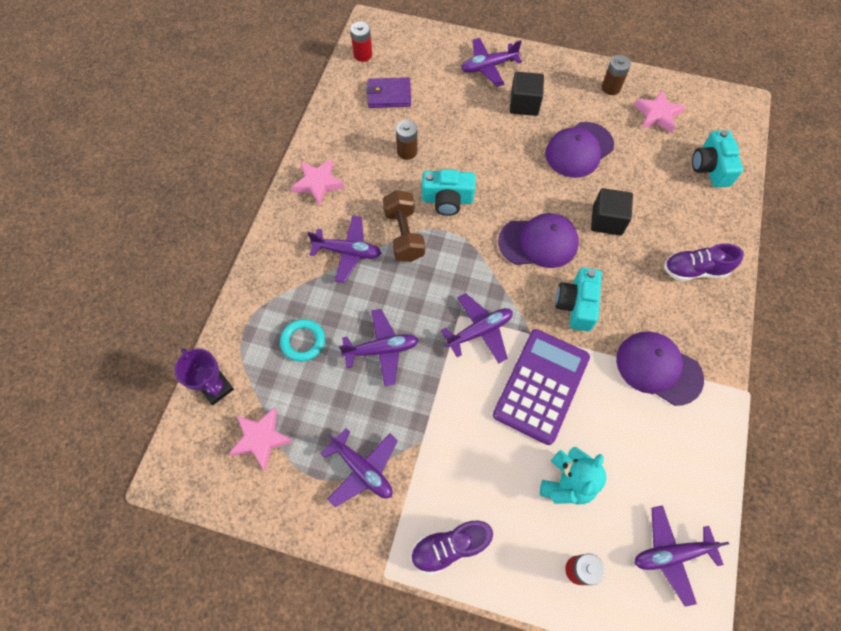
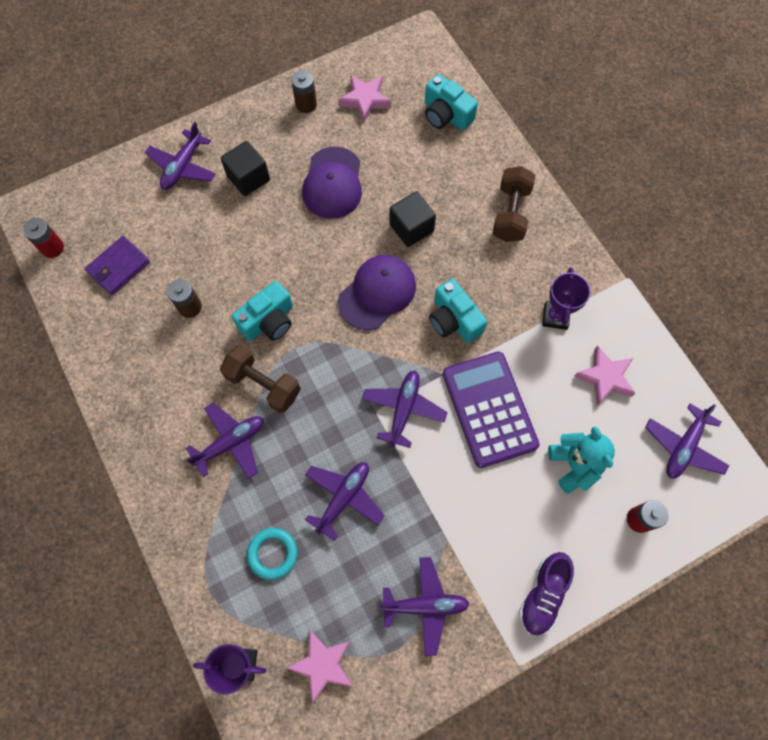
camera: 45 degrees left, 5 degrees up
pink star [291,159,344,206] -> pink star moved to [574,346,636,405]
purple cap [616,332,704,406] -> purple trophy [542,267,591,330]
purple shoe [664,243,744,281] -> brown dumbbell [493,166,535,242]

